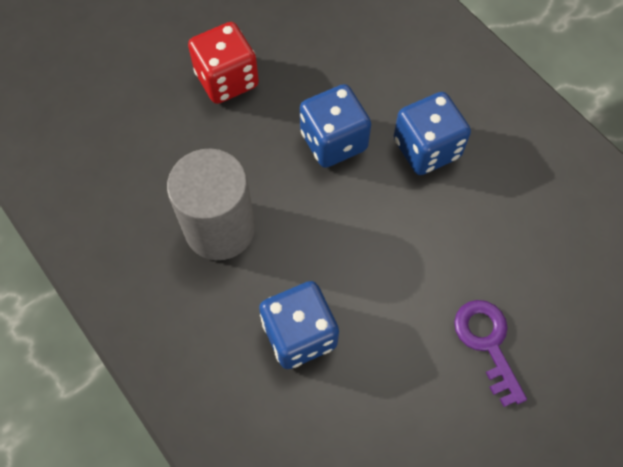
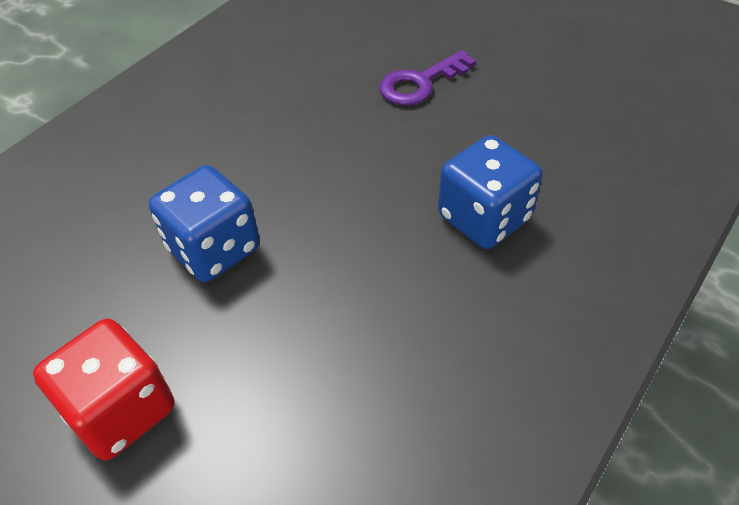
camera: 105 degrees left, 15 degrees down
grey cylinder [167,148,255,260] -> none
blue dice [394,92,471,175] -> none

